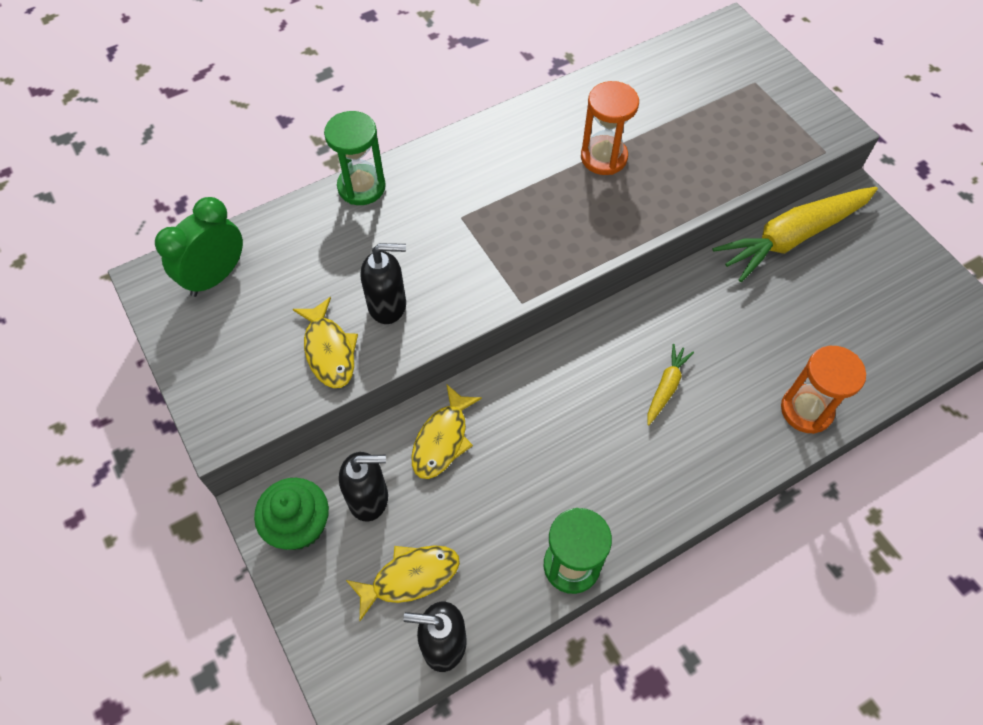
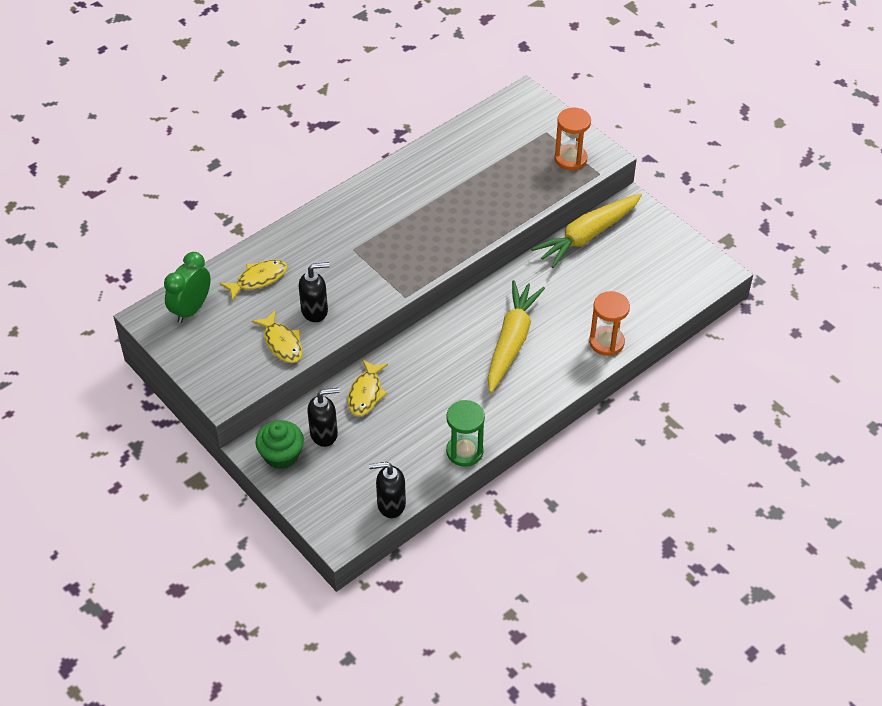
camera: 10 degrees left, 10 degrees down
green hourglass [324,111,386,205] -> none
yellow fish [346,545,460,621] -> yellow fish moved to [220,260,287,301]
orange hourglass [581,81,639,175] -> orange hourglass moved to [554,107,591,170]
yellow carrot [648,344,694,425] -> yellow carrot [488,280,545,393], size x2.19

